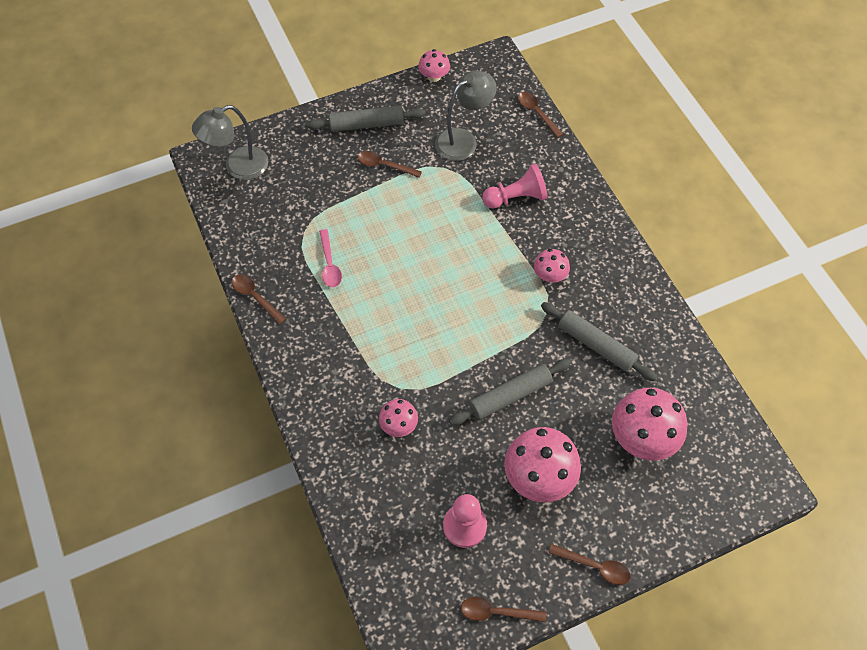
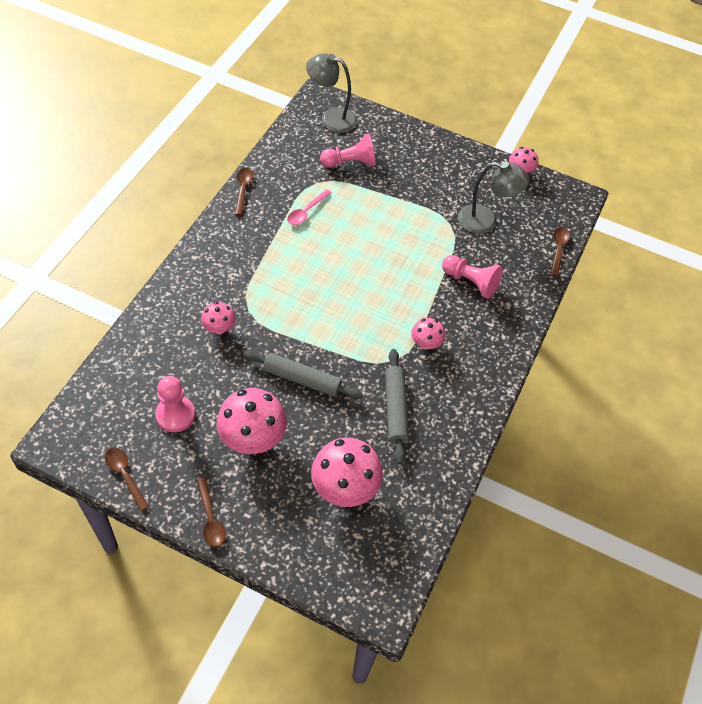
camera: 45 degrees right, 5 degrees down
grey rolling pin [307,106,426,132] -> none
brown spoon [357,151,422,178] -> none
none -> pink pawn [320,133,376,168]

